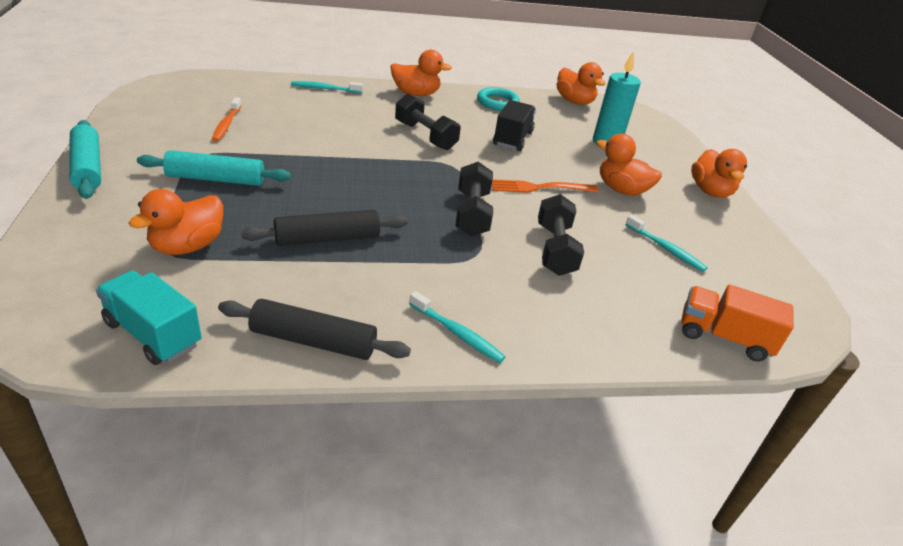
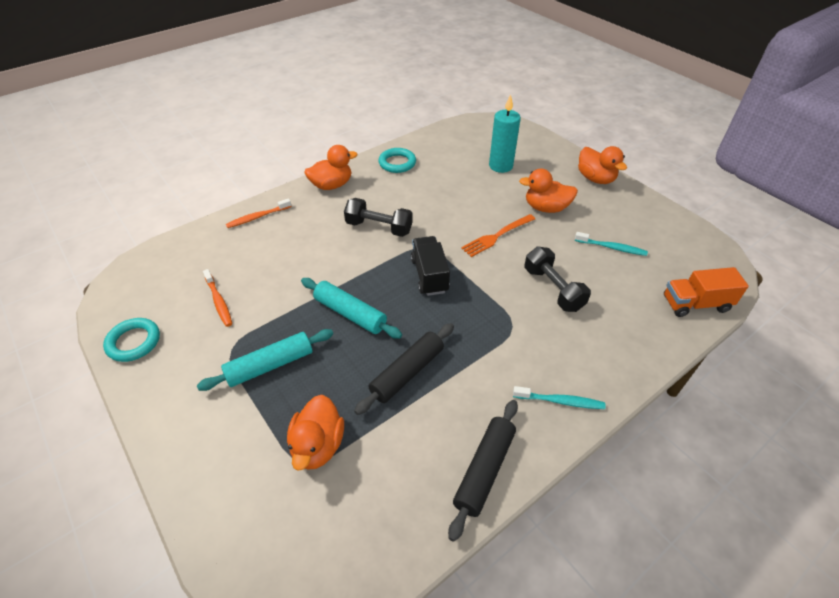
camera: 25 degrees left, 10 degrees up
turquoise rolling pin [69,120,101,199] -> turquoise rolling pin moved to [301,278,402,339]
turquoise truck [96,270,202,365] -> none
black rolling pin [218,299,411,360] -> black rolling pin turned 45 degrees counterclockwise [448,400,518,542]
turquoise toothbrush [291,81,363,93] -> orange toothbrush [226,198,291,228]
black dumbbell [455,162,493,237] -> none
black truck [493,100,536,151] -> black truck moved to [411,236,450,296]
orange duck [557,62,606,105] -> none
none -> turquoise ring [103,318,160,362]

